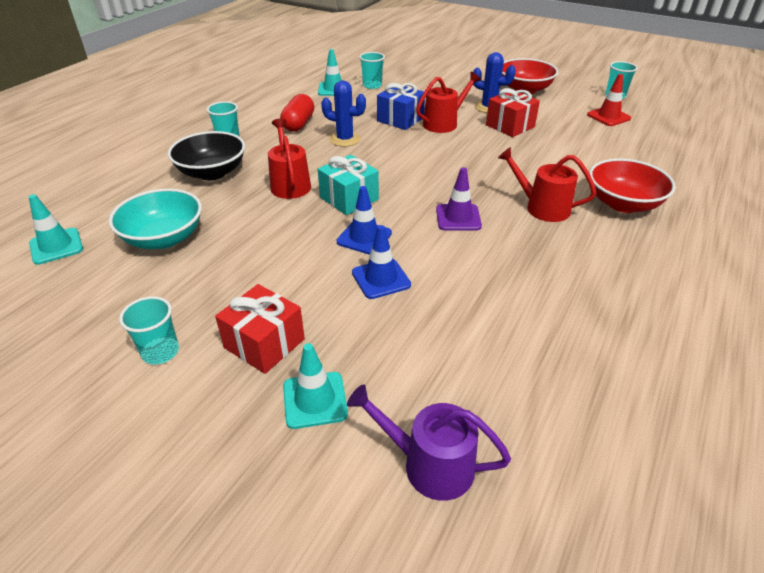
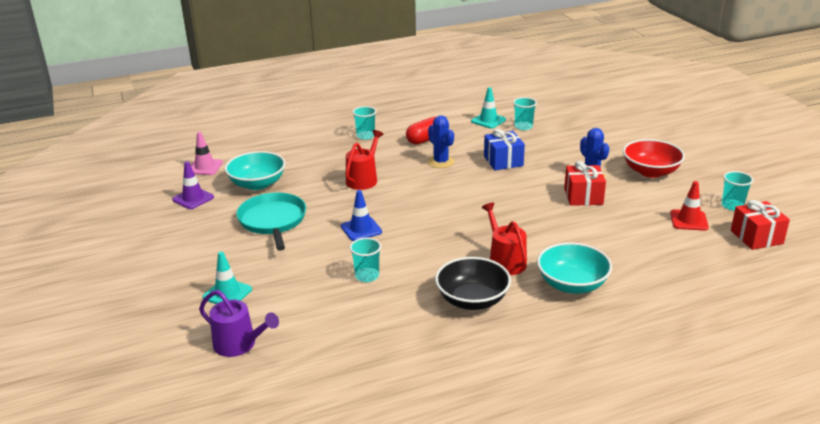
camera: 40 degrees right, 10 degrees down
turquoise traffic cone [29,194,83,265] -> pink traffic cone [191,132,223,175]
turquoise cup [119,296,179,365] -> turquoise cup moved to [350,238,381,282]
black bowl [168,131,245,180] -> black bowl moved to [435,257,511,310]
red gift [215,284,305,374] -> red gift moved to [731,200,790,250]
turquoise gift [318,155,379,215] -> none
purple watering can [347,384,511,501] -> purple watering can turned 150 degrees clockwise [199,290,279,357]
blue traffic cone [352,225,411,299] -> none
red watering can [416,72,481,133] -> none
purple traffic cone [436,167,482,230] -> purple traffic cone moved to [172,161,214,209]
red bowl [589,158,676,213] -> turquoise bowl [537,242,612,294]
none -> turquoise pan [236,193,306,251]

